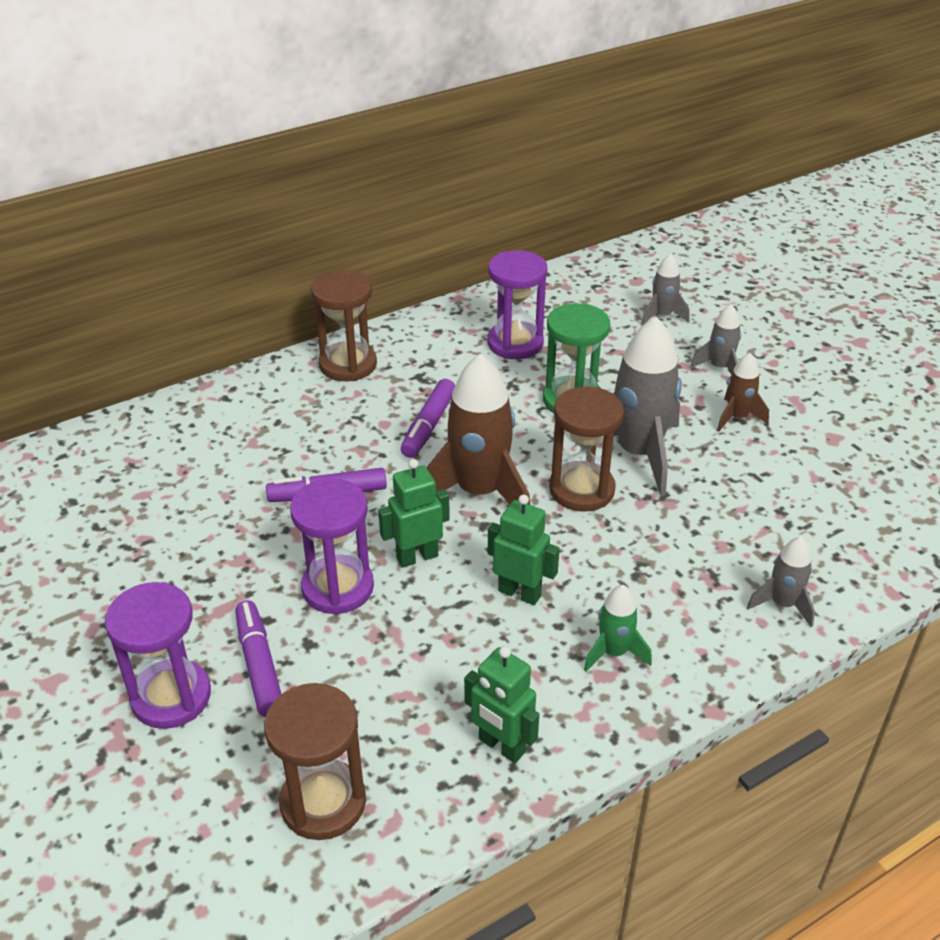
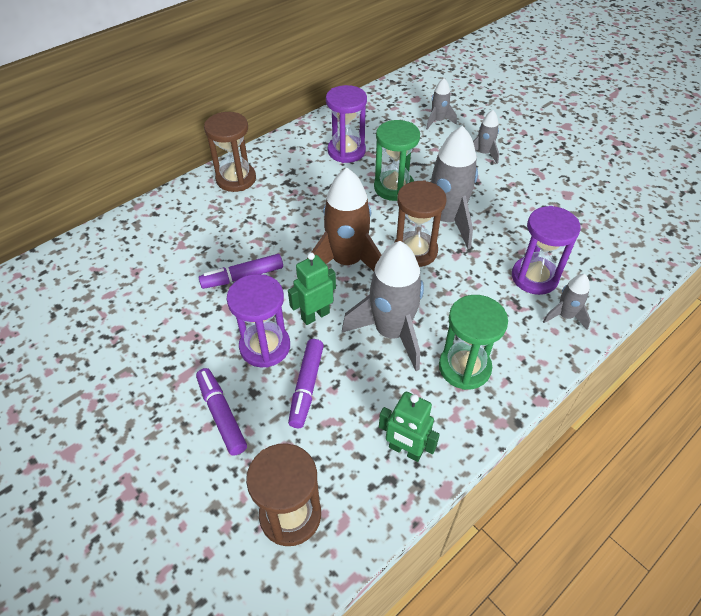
camera: 10 degrees left, 10 degrees up
purple hourglass [105,582,211,729] -> purple hourglass moved to [512,206,581,295]
purple marker [401,379,455,458] -> purple marker moved to [288,339,324,428]
green robot [488,495,560,605] -> grey rocket [342,241,424,371]
green rocket [584,585,652,672] -> green hourglass [439,295,508,390]
brown rocket [717,353,769,432] -> none

